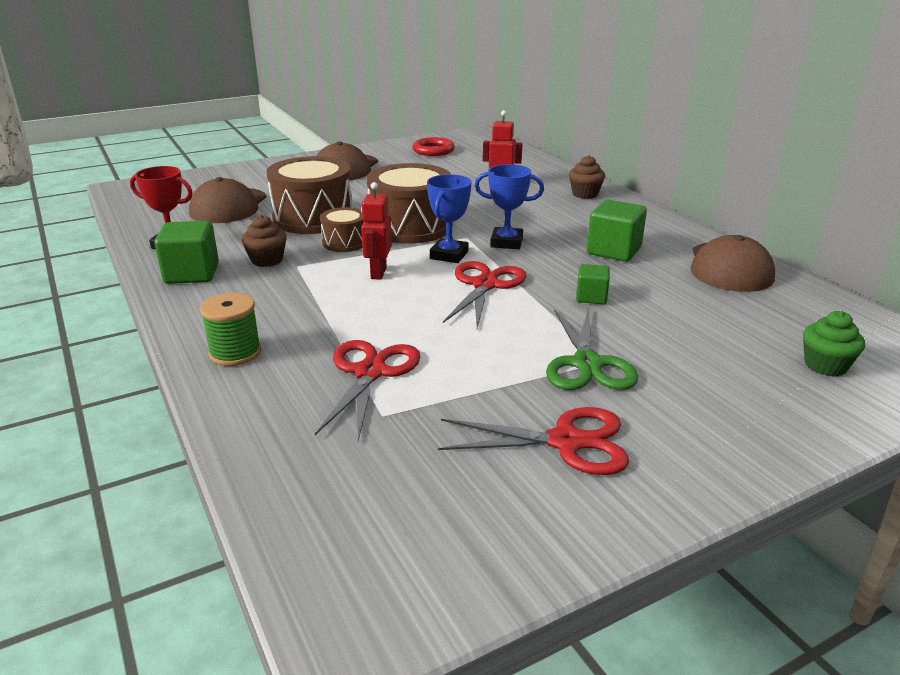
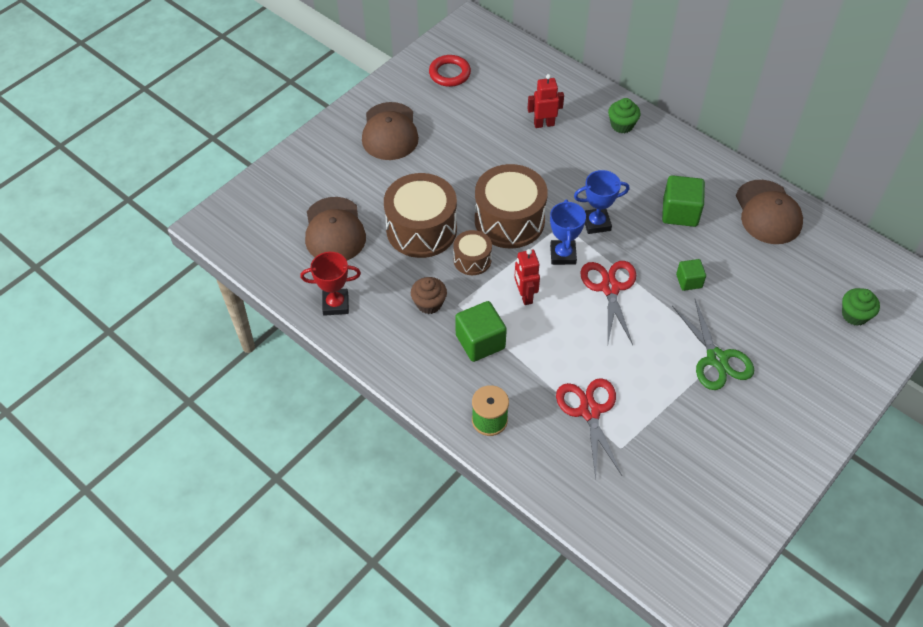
camera: 20 degrees left, 25 degrees up
green cube [154,221,219,284] -> green cube moved to [455,301,507,362]
red scissors [438,407,629,475] -> none
brown cupcake [569,155,605,199] -> green cupcake [608,98,641,133]

